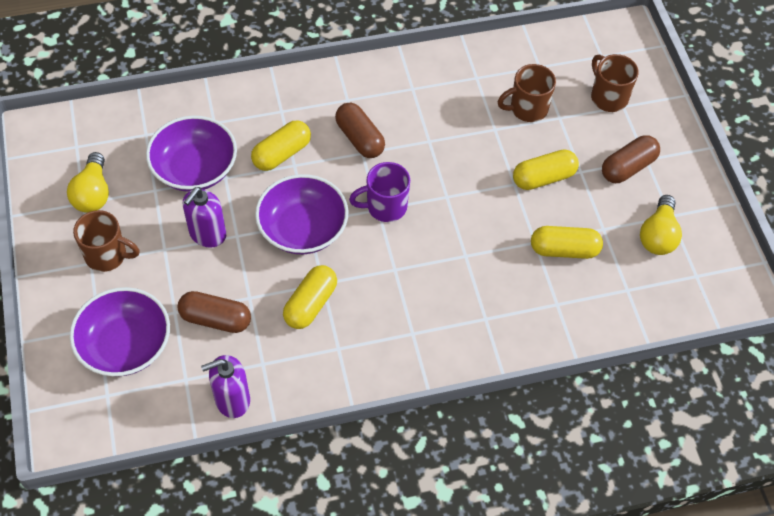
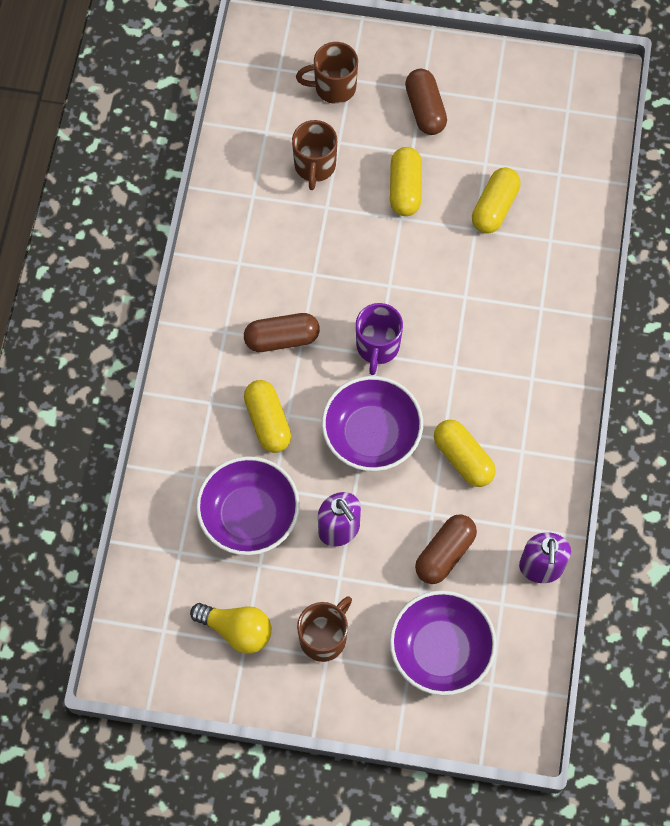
camera: 65 degrees left, 10 degrees up
yellow light bulb [640,195,682,255] -> none

